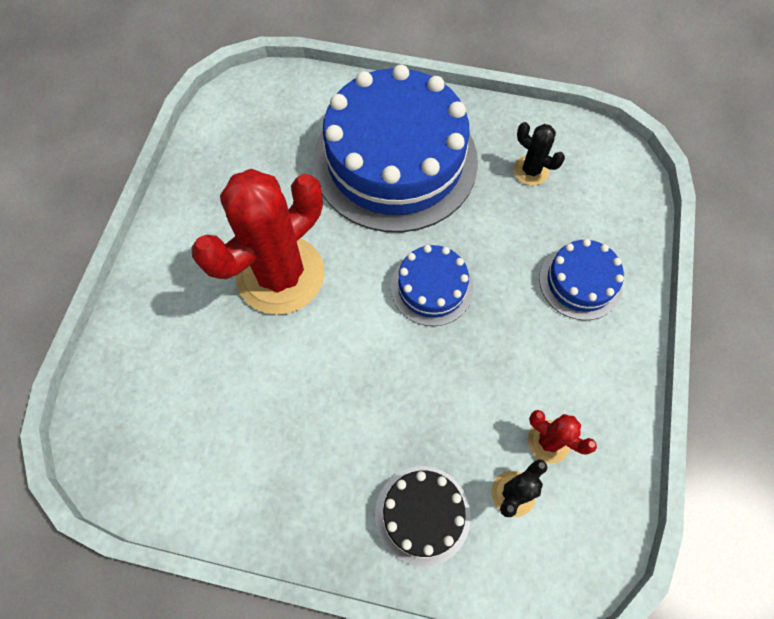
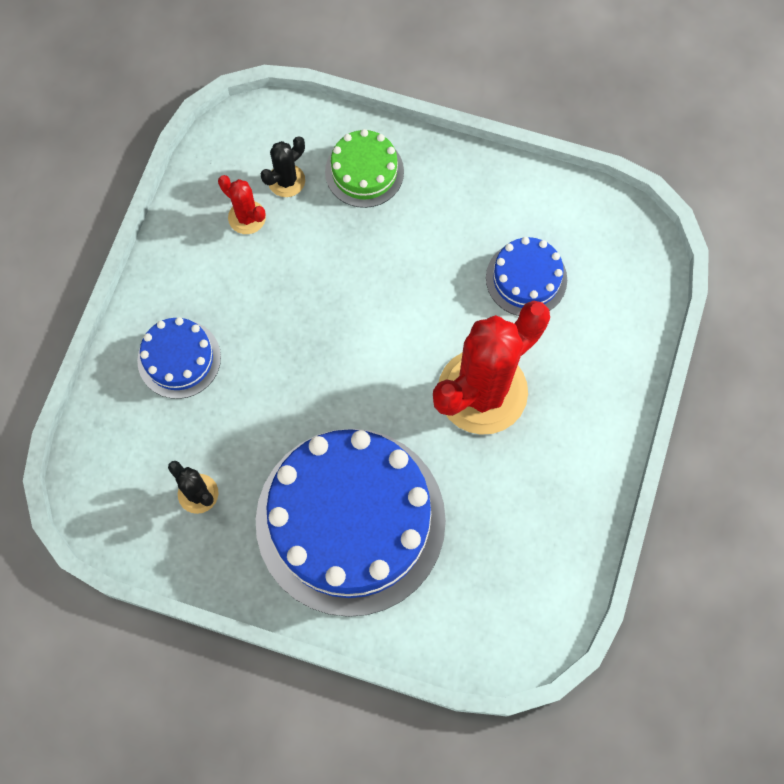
camera: 175 degrees left, 5 degrees up
black cake [375,466,471,567] -> green cake [325,129,404,208]
blue cake [391,245,473,326] -> blue cake moved to [486,237,567,316]

